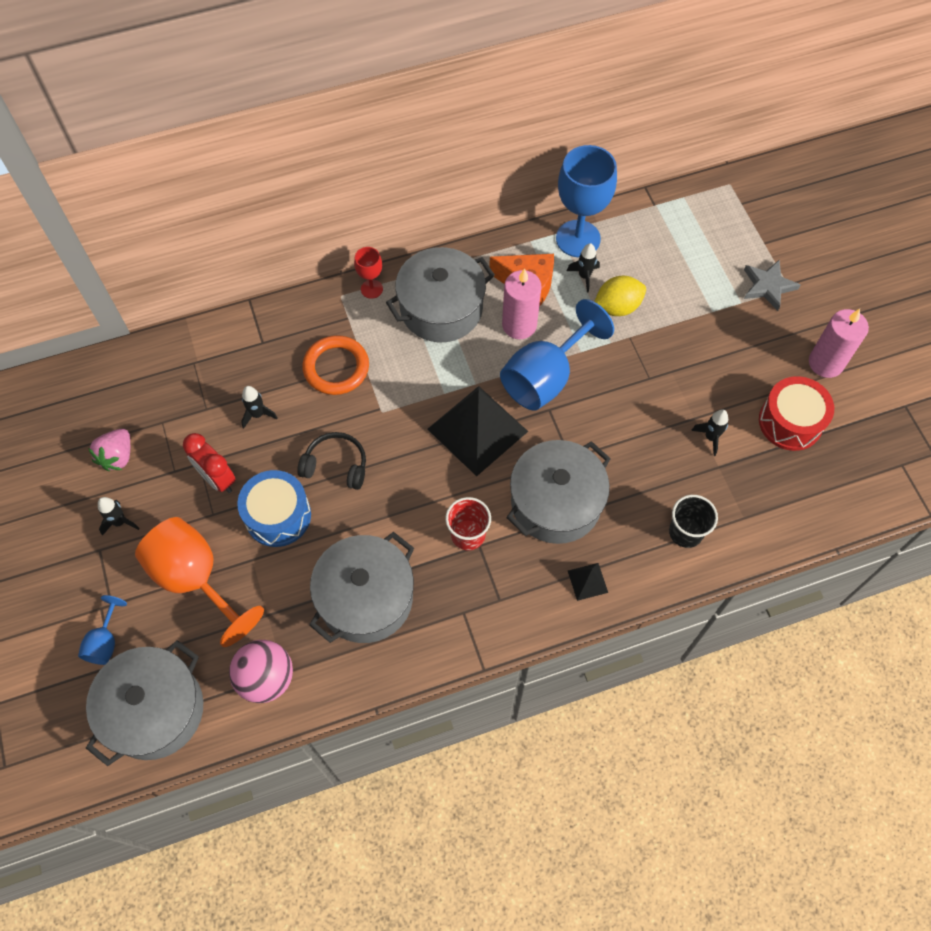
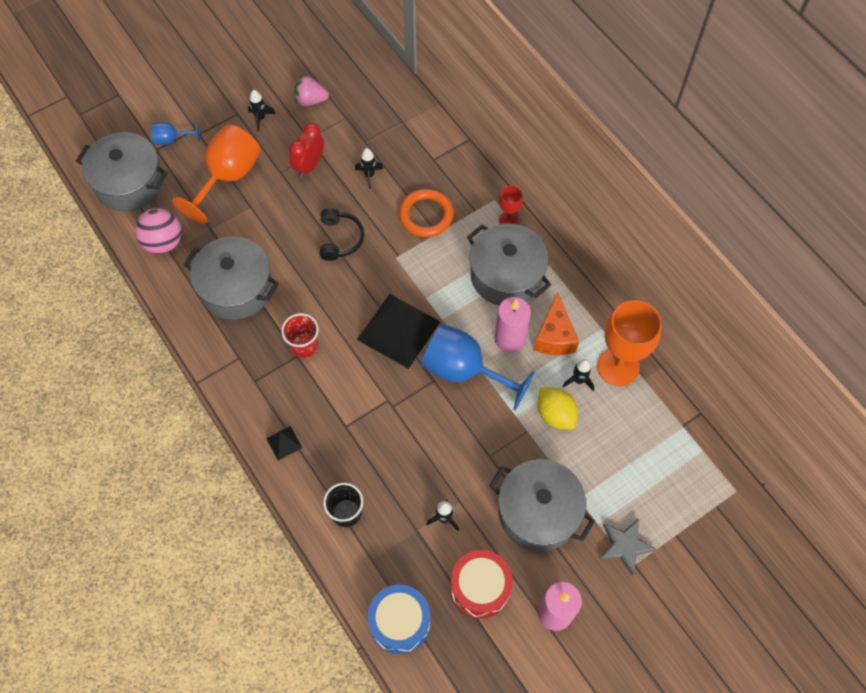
camera: 75 degrees right, 0 degrees up
blue drum [237,470,311,547] -> blue drum moved to [367,585,430,654]
grey pot [506,440,611,544] -> grey pot moved to [489,459,595,551]
blue goblet [556,145,617,257] -> orange goblet [597,300,662,386]

